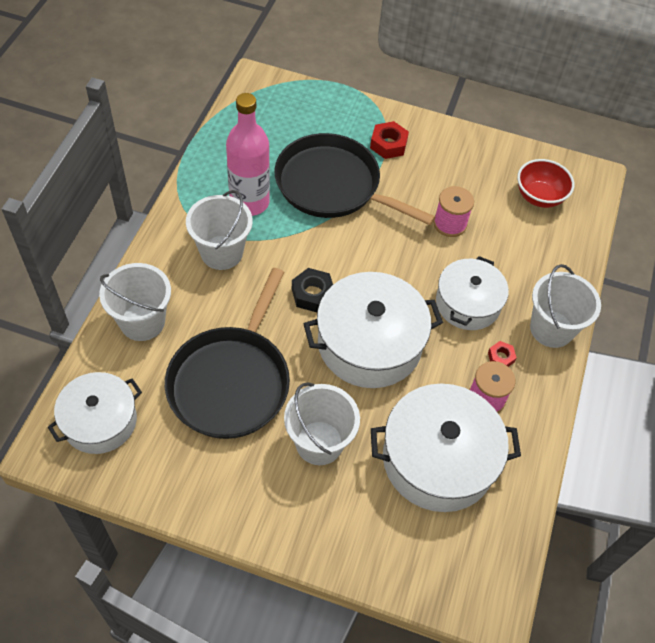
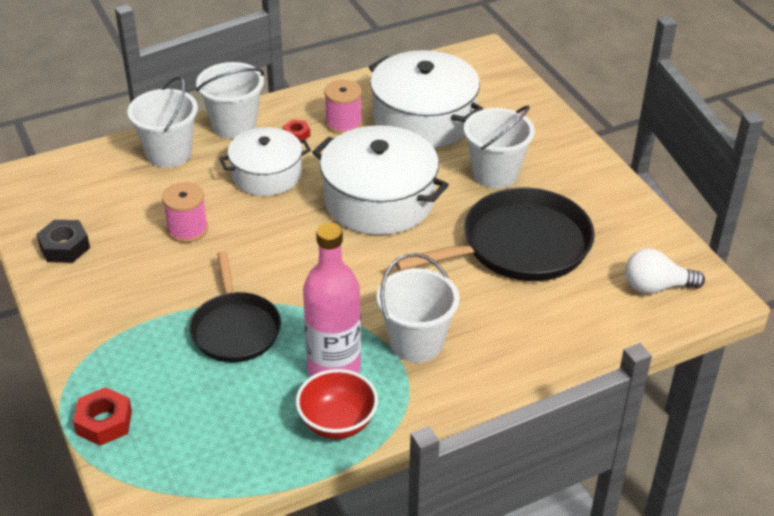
camera: 130 degrees left, 15 degrees down
white pot [48,372,142,454] -> white light bulb [625,248,705,294]
white bucket [99,263,171,341] -> white bucket moved to [127,76,198,168]
black pan [275,133,435,225] -> black pan [190,251,281,363], size x0.65
black nut [292,268,333,312] -> black nut moved to [36,220,90,263]
red nut [370,121,409,159] -> red nut moved to [73,387,132,446]
red bowl [517,159,574,208] -> red bowl moved to [296,369,378,439]

